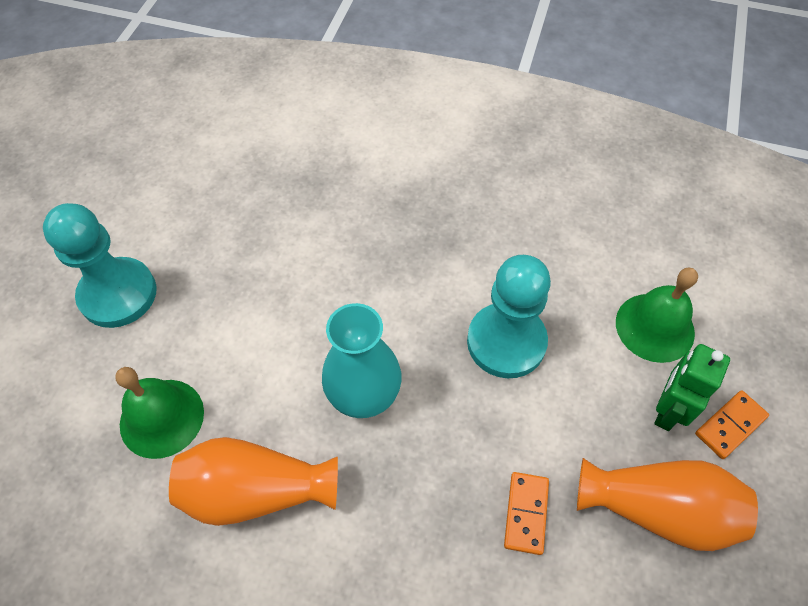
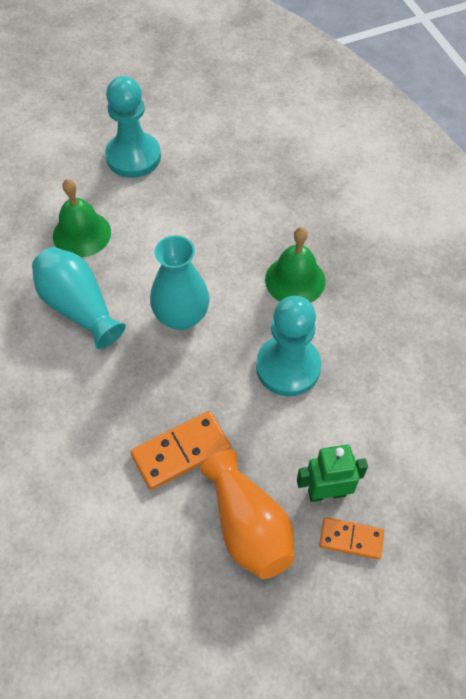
camera: 50 degrees right, 0 degrees up
orange vase [169,437,338,526] -> turquoise vase [32,247,126,349]
orange domino [504,472,549,555] -> orange domino [131,411,231,490], size x1.58
green bell [616,267,698,363] -> green bell moved to [265,227,326,302]

